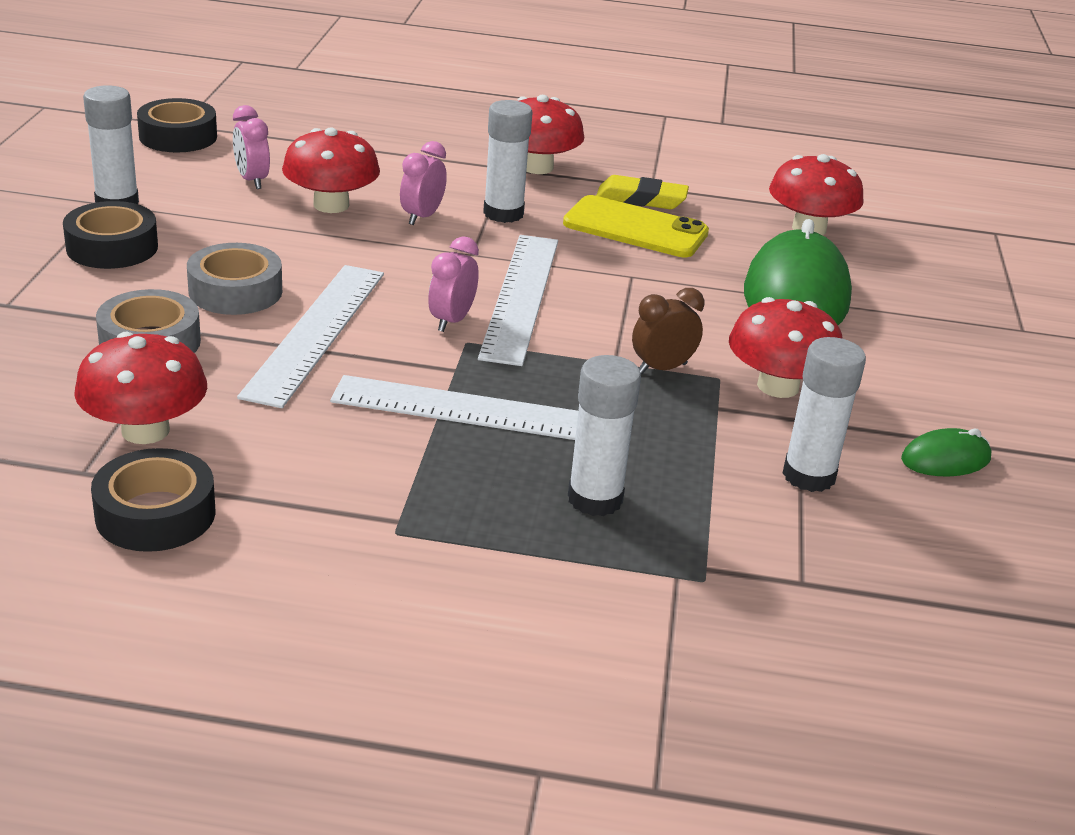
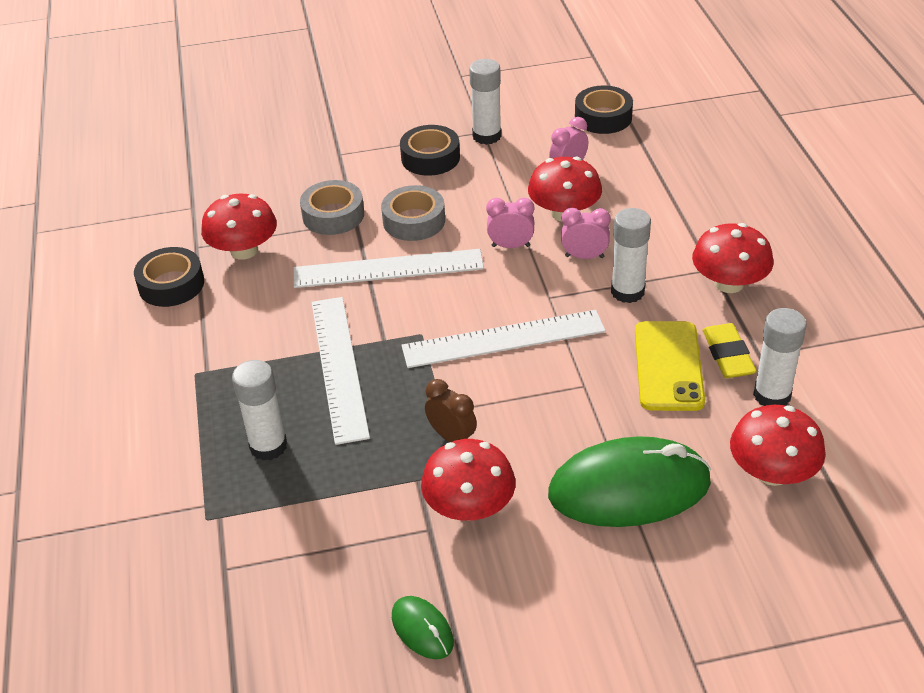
camera: 75 degrees right, 10 degrees up
pink clock [428,236,479,332] -> pink clock moved to [486,198,534,248]
white glue stick [782,337,866,492] -> white glue stick moved to [753,308,807,406]

